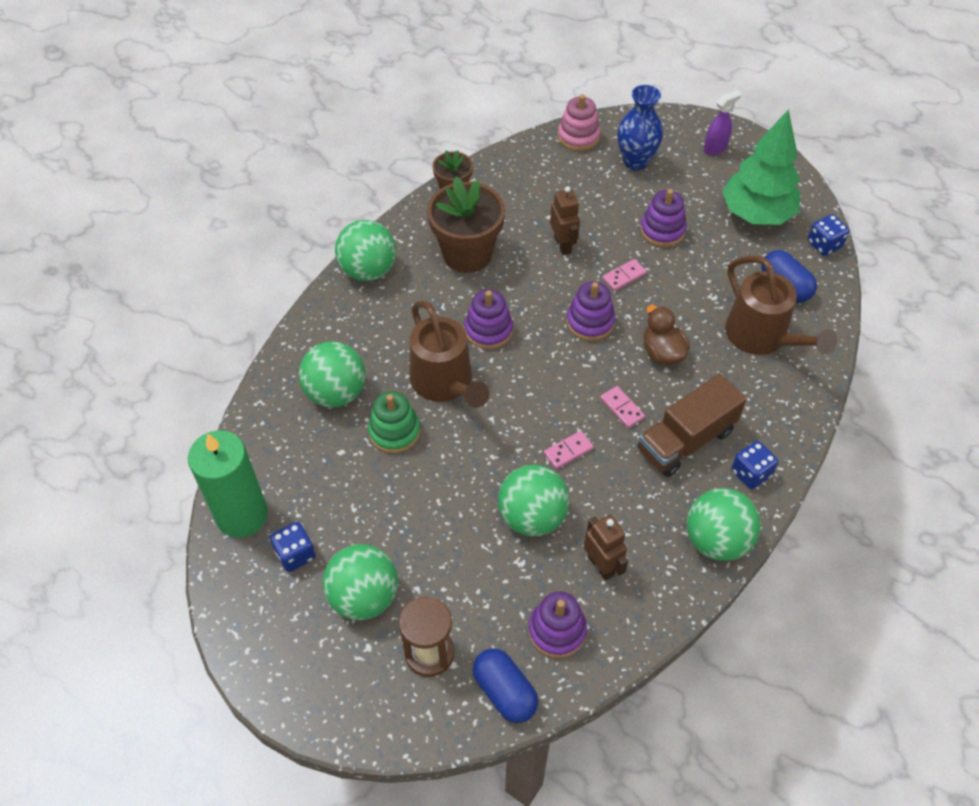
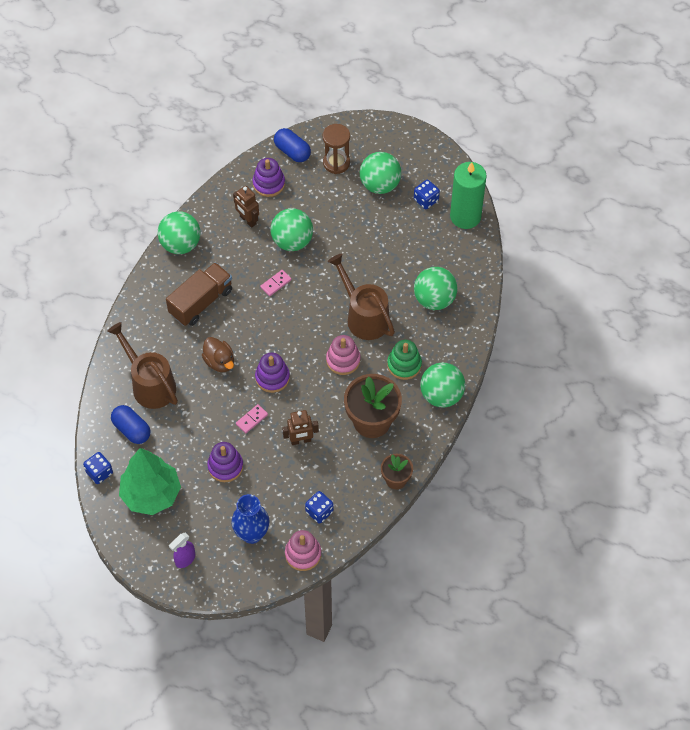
camera: 170 degrees right, 5 degrees up
green stacking toy [368,391,420,453] -> green stacking toy moved to [387,340,422,380]
purple stacking toy [464,290,513,349] -> pink stacking toy [326,335,360,375]
brown robot [550,186,580,255] -> brown robot turned 75 degrees counterclockwise [283,410,319,445]
pink domino [600,386,645,428] -> none
blue dice [731,441,778,489] -> blue dice moved to [305,491,334,524]

